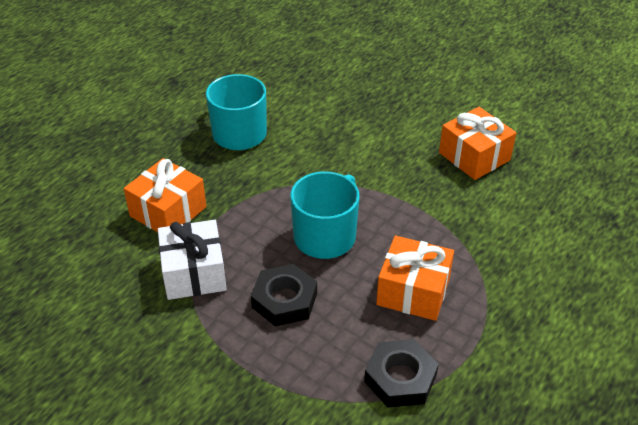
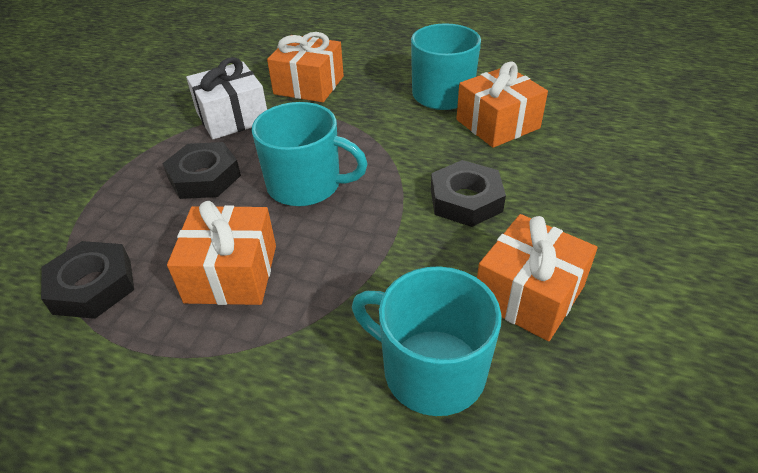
camera: 75 degrees right, 0 degrees up
none -> turquoise mug [352,266,502,416]
none -> black nut [431,160,506,227]
none -> orange gift [456,62,548,148]

